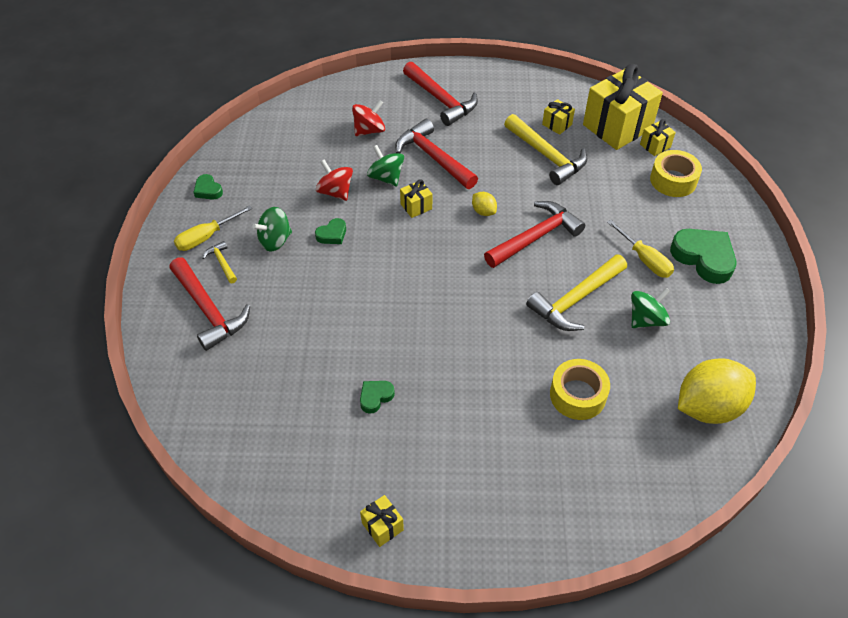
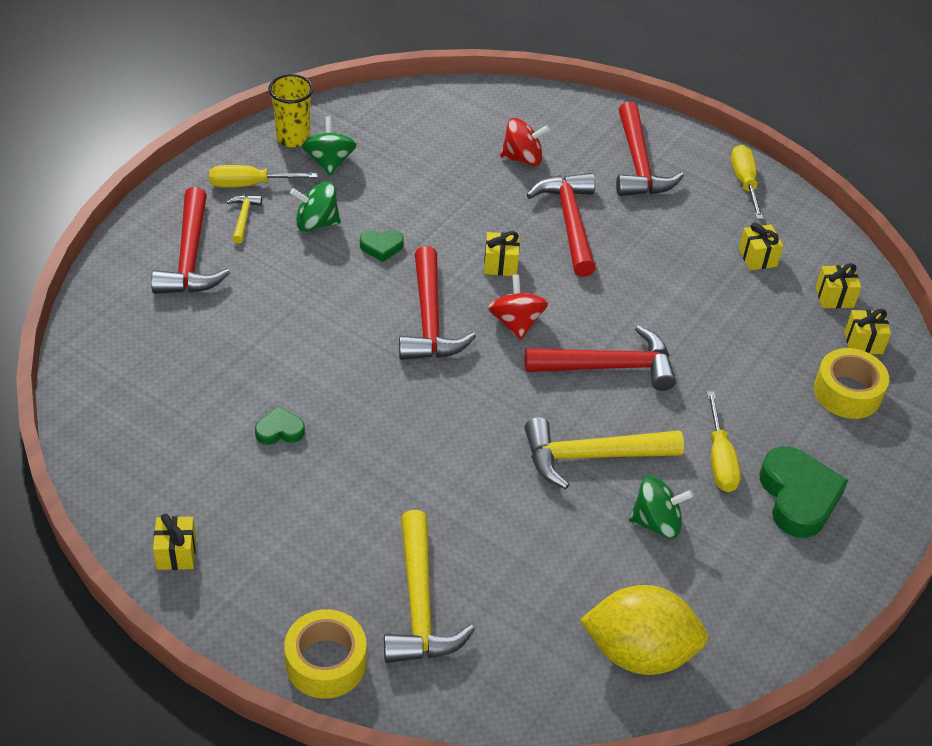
camera: 30 degrees right, 5 degrees down
green heart [193,174,223,200] -> yellow cup [268,74,314,147]
red spinning top [316,159,353,201] -> red spinning top moved to [488,274,548,340]
green spinning top [367,145,404,187] -> green spinning top moved to [302,116,357,176]
yellow lemon [472,192,497,216] -> none
yellow hammer [504,114,587,185] -> yellow hammer moved to [384,510,475,663]
yellow tape [550,359,610,420] -> yellow tape moved to [284,609,366,699]
yellow gift [583,64,663,150] -> yellow gift [816,263,861,308], size x0.43
none -> red hammer [399,246,476,360]
none -> yellow screwdriver [731,145,763,219]

